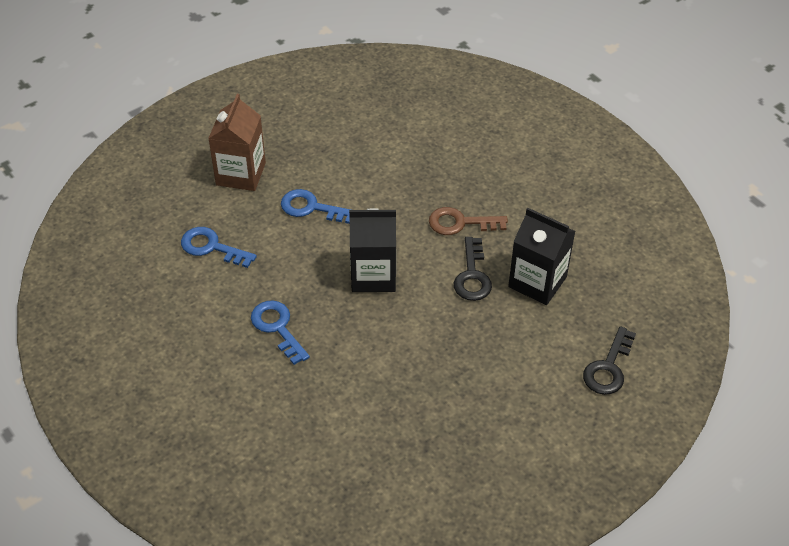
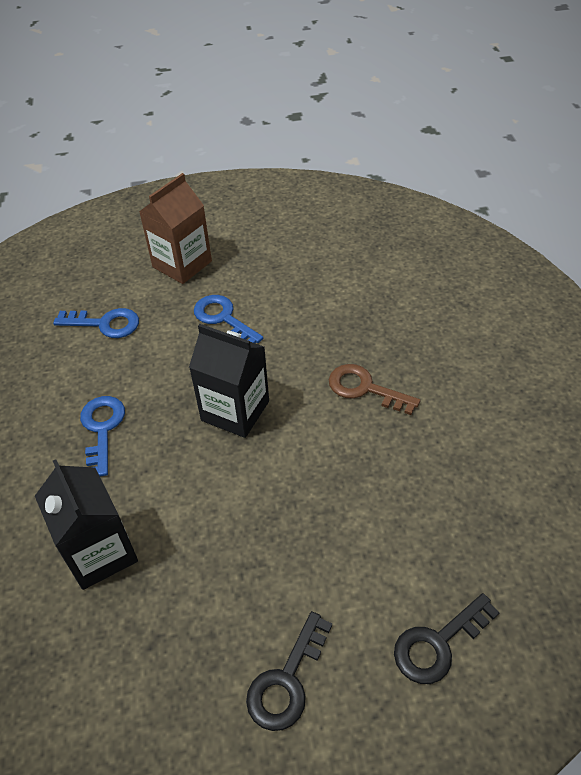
camera: 30 degrees right, 0 degrees up
blue key [181,227,257,268] -> blue key turned 135 degrees clockwise [53,308,139,338]
black key [454,237,492,301] -> black key moved to [246,611,332,731]
black carton [508,208,575,305] -> black carton moved to [35,459,138,590]

